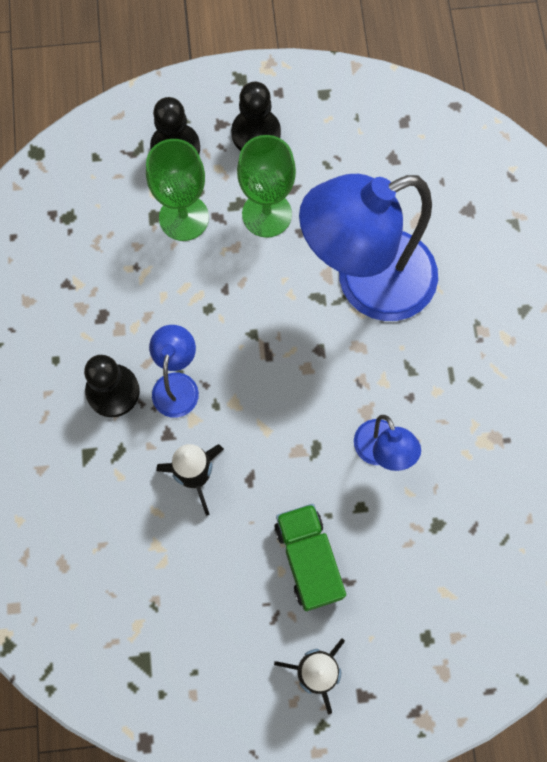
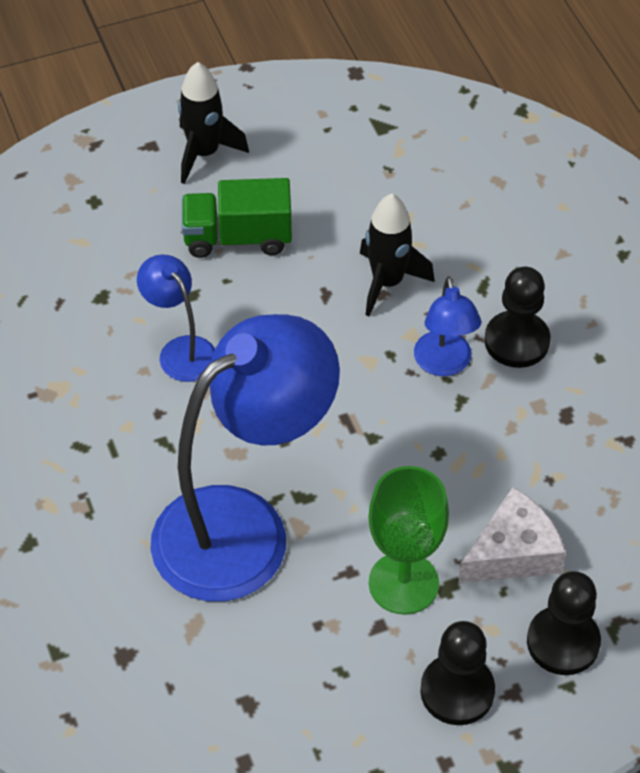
camera: 165 degrees right, 20 degrees down
green goblet [146,139,209,241] -> white cheese [458,487,566,584]
green truck [274,504,346,611] -> green truck turned 120 degrees clockwise [182,178,292,258]

